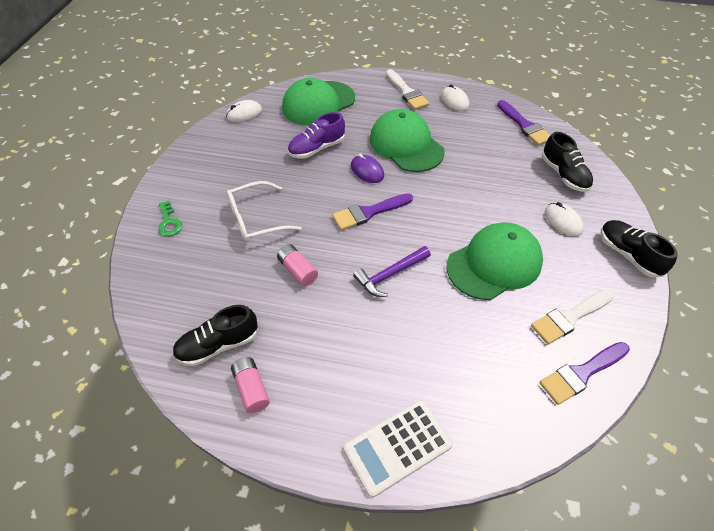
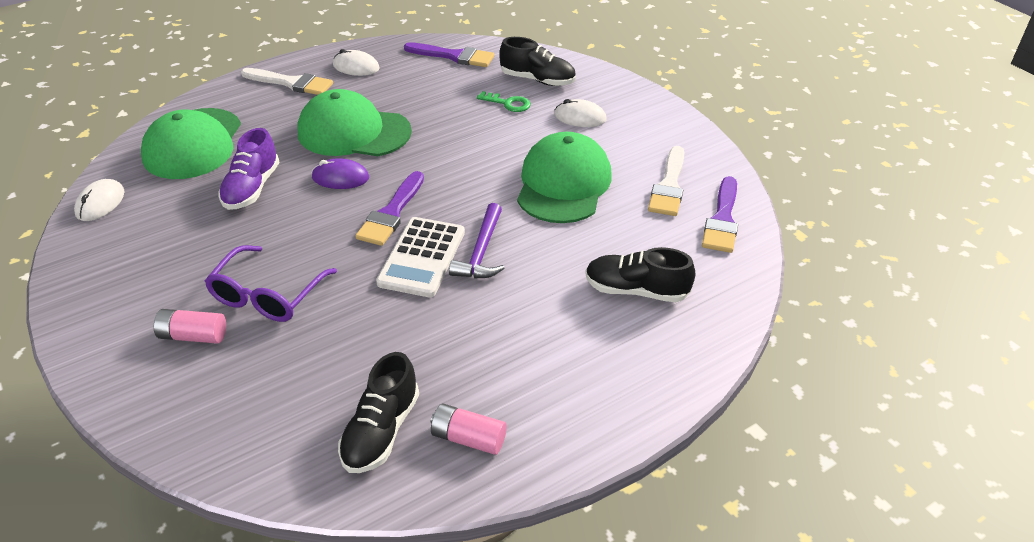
camera: 45 degrees left, 10 degrees down
green key [158,201,182,236] -> green key moved to [477,91,531,112]
white glasses [227,181,302,243] -> purple glasses [205,245,337,322]
pink battery [277,244,318,286] -> pink battery moved to [154,309,226,344]
white calculator [343,400,453,497] -> white calculator moved to [376,217,465,297]
black shoe [600,220,678,278] -> black shoe moved to [585,247,695,302]

